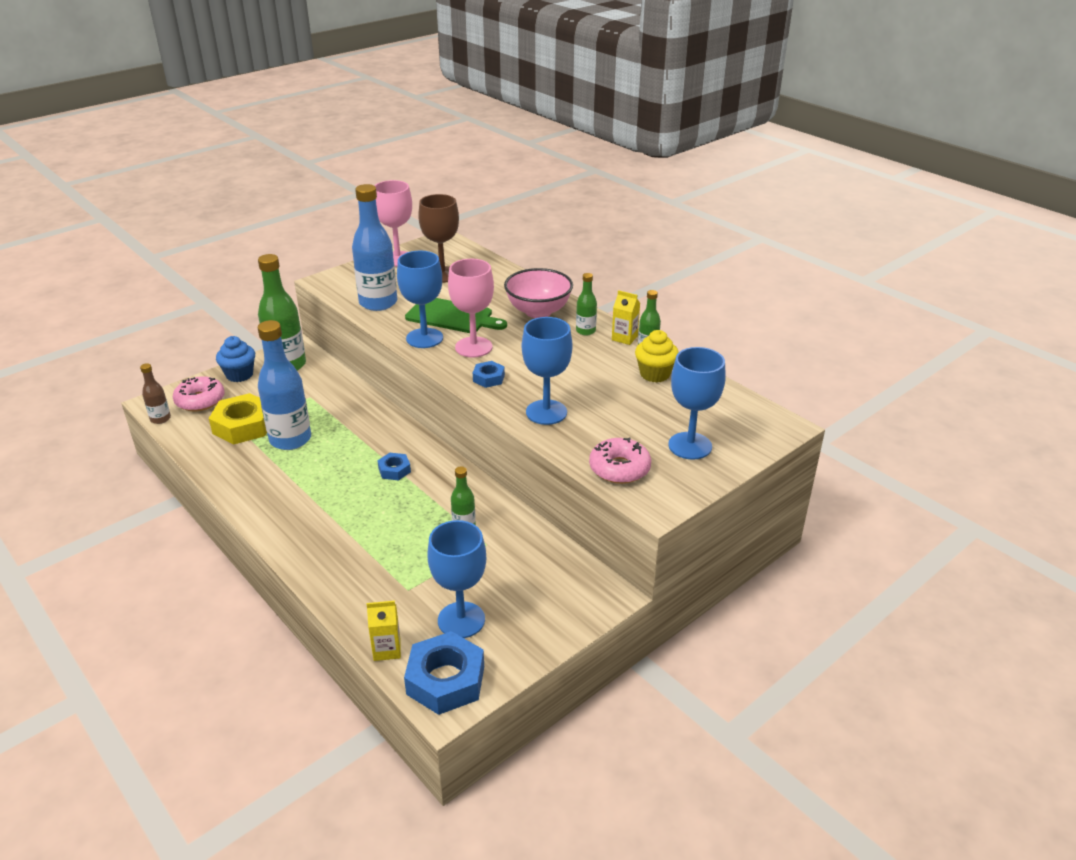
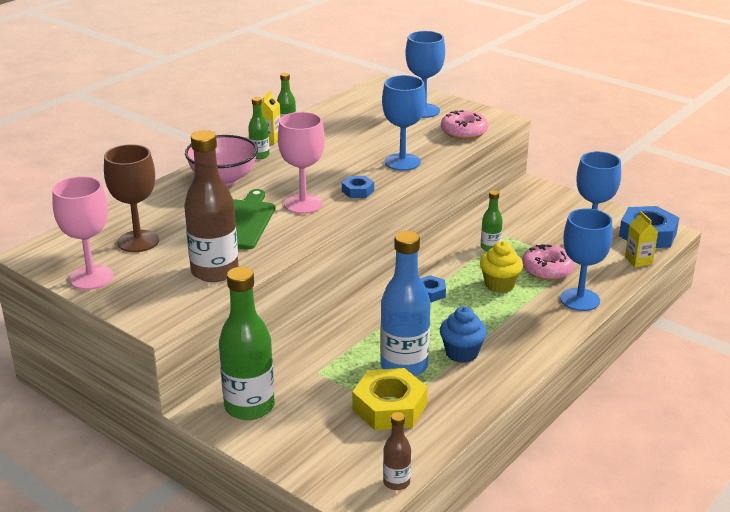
camera: 100 degrees left, 5 degrees down
pink donut [173,376,225,411] -> pink donut moved to [522,244,575,280]
blue cupcake [216,336,255,382] -> blue cupcake moved to [440,306,487,363]
blue bottle [352,184,397,311] -> brown bottle [184,130,239,282]
blue goblet [397,251,443,348] -> blue goblet moved to [560,208,613,311]
yellow cupcake [635,330,679,383] -> yellow cupcake moved to [480,241,523,293]

